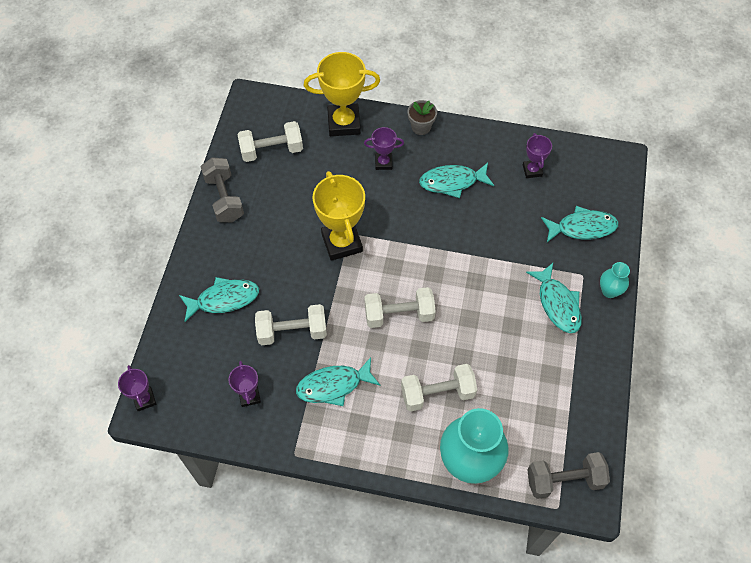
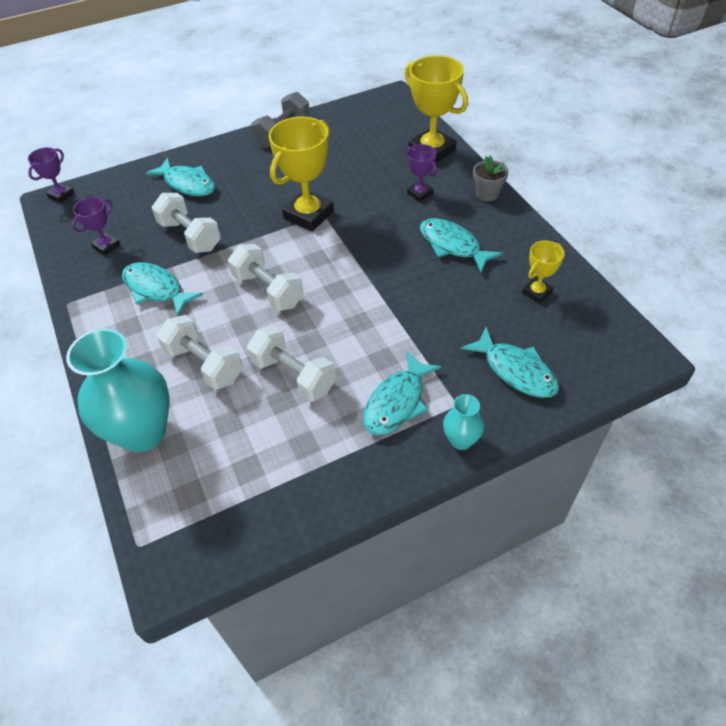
camera: 55 degrees right, 10 degrees down
white dumbbell [237,121,303,162] -> white dumbbell moved to [247,325,336,402]
purple trophy [523,133,552,178] -> yellow trophy [522,241,565,304]
grey dumbbell [527,452,610,499] -> none

